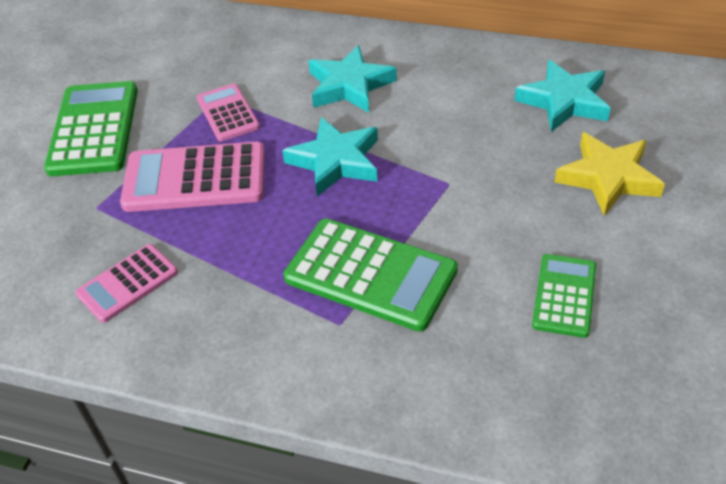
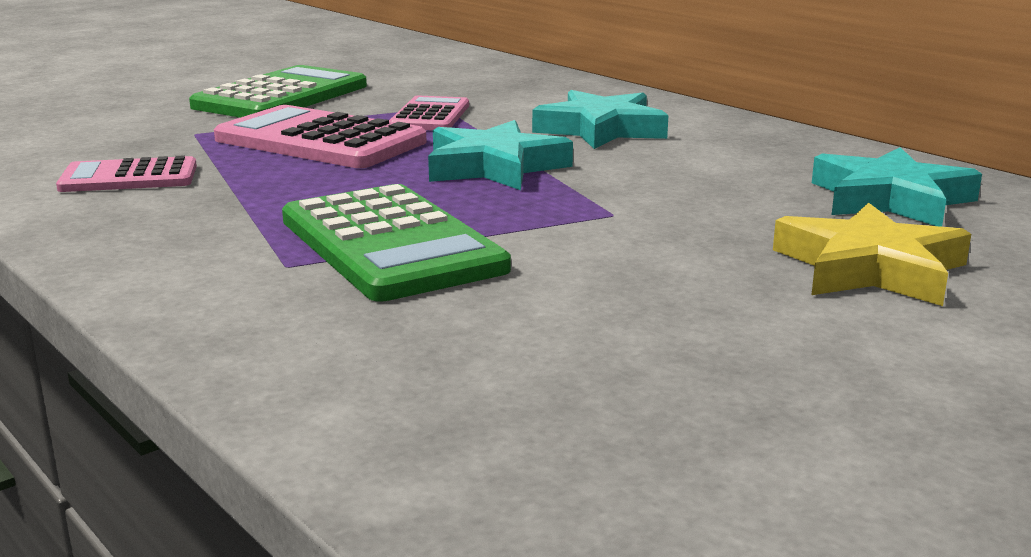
camera: 30 degrees right, 25 degrees down
green calculator [532,254,596,338] -> none

